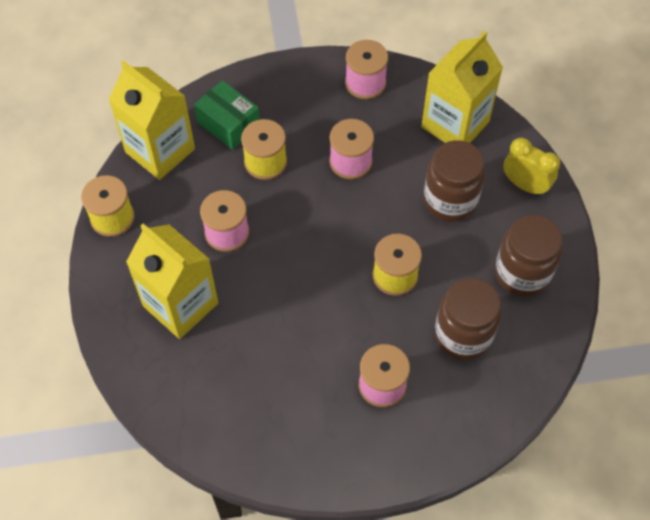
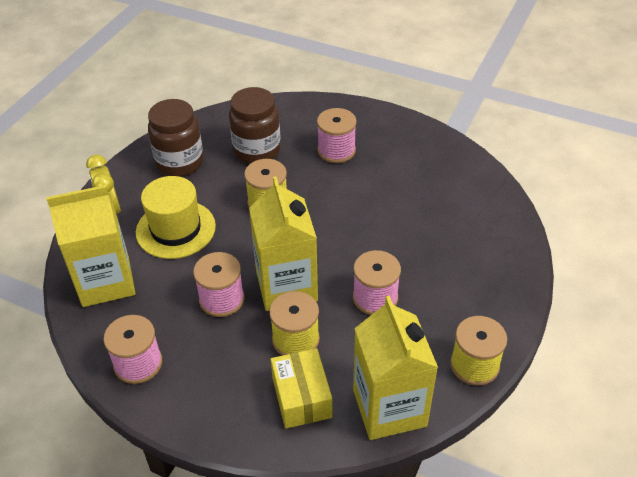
camera: 145 degrees left, 15 degrees down
yellow carton [126,224,218,339] -> yellow carton moved to [249,176,318,311]
green box [194,80,260,150] -> yellow box [271,348,332,429]
brown jar [424,140,485,222] -> yellow hat [136,176,216,259]

